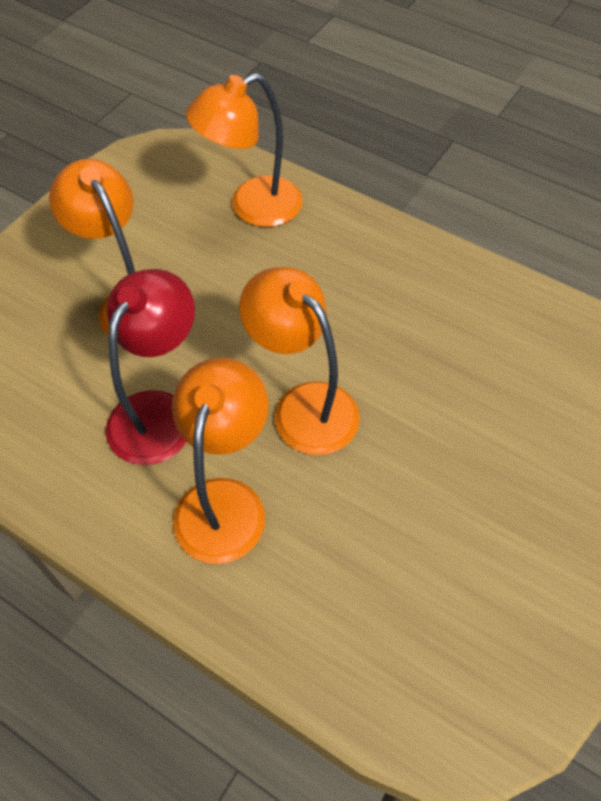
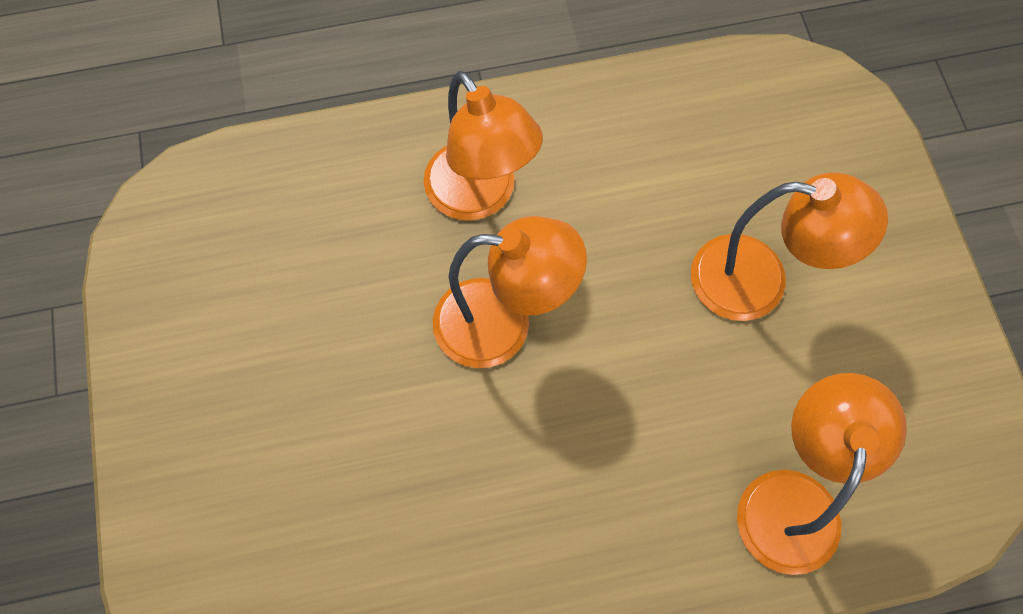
camera: 135 degrees right, 10 degrees up
red lamp [105,269,195,465] -> none

